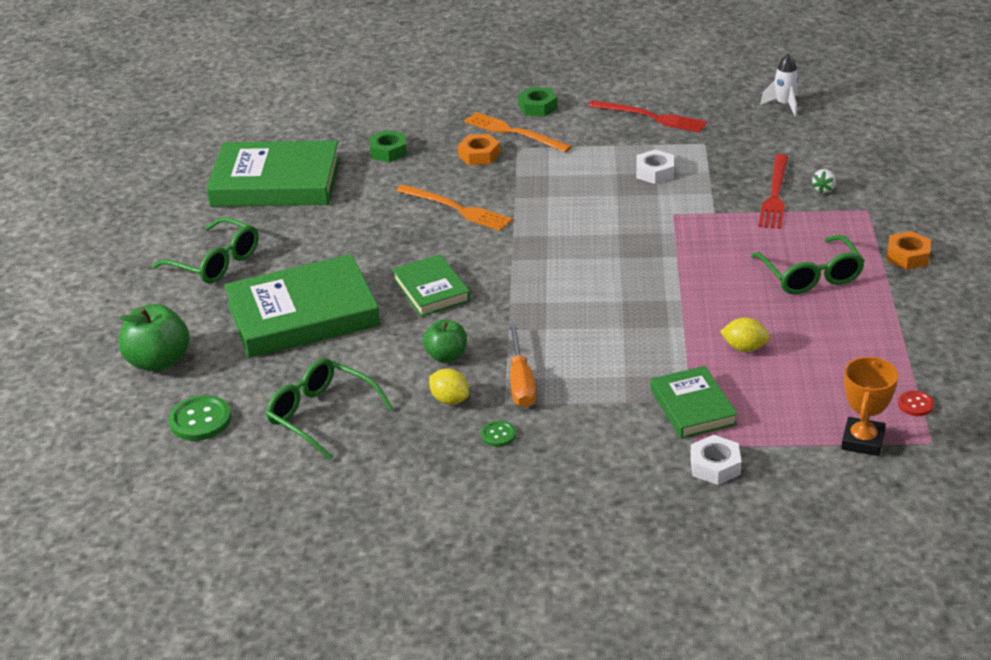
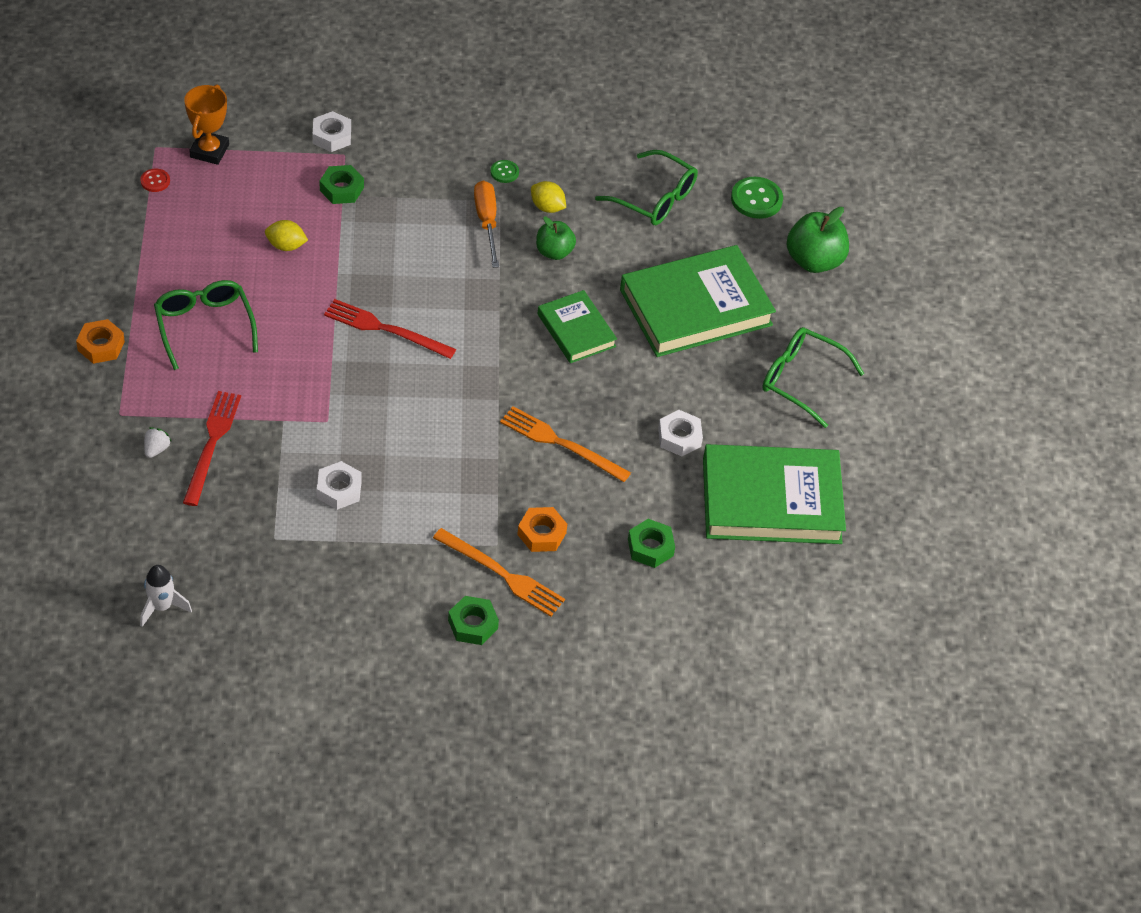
camera: 170 degrees right, 15 degrees up
red fork [589,100,707,133] -> red fork moved to [324,299,456,359]
green book [650,366,738,439] -> green nut [320,165,364,204]
none -> white nut [658,410,703,456]

